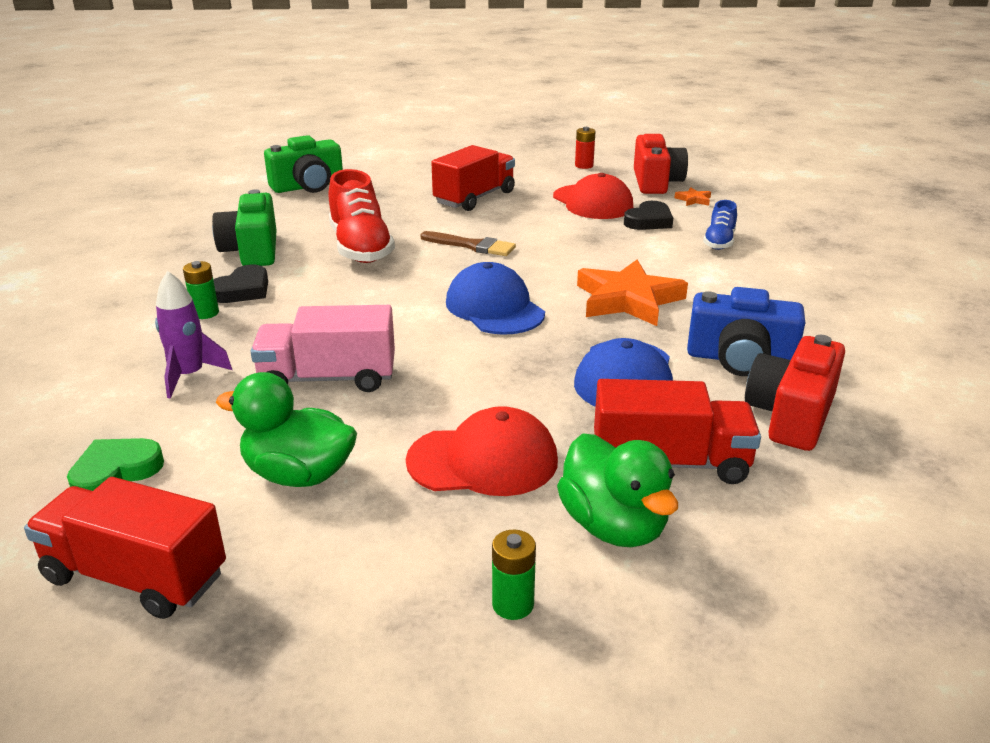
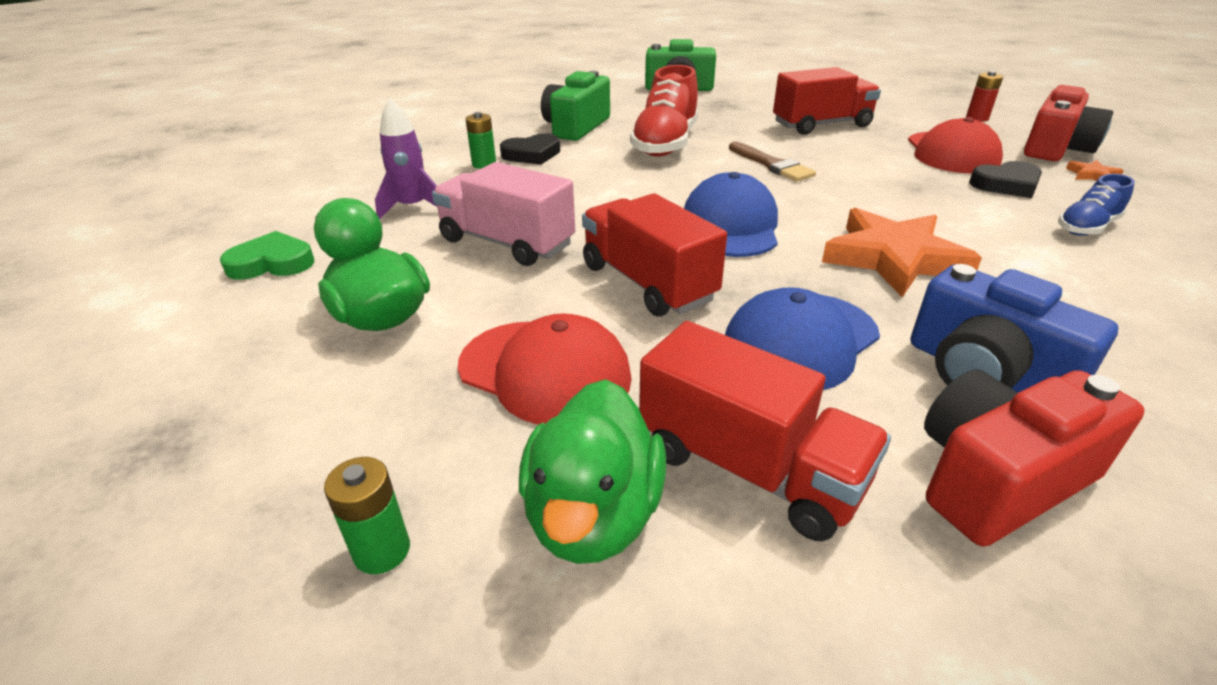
camera: 35 degrees right, 5 degrees up
red truck [24,477,226,619] -> red truck moved to [582,193,727,317]

